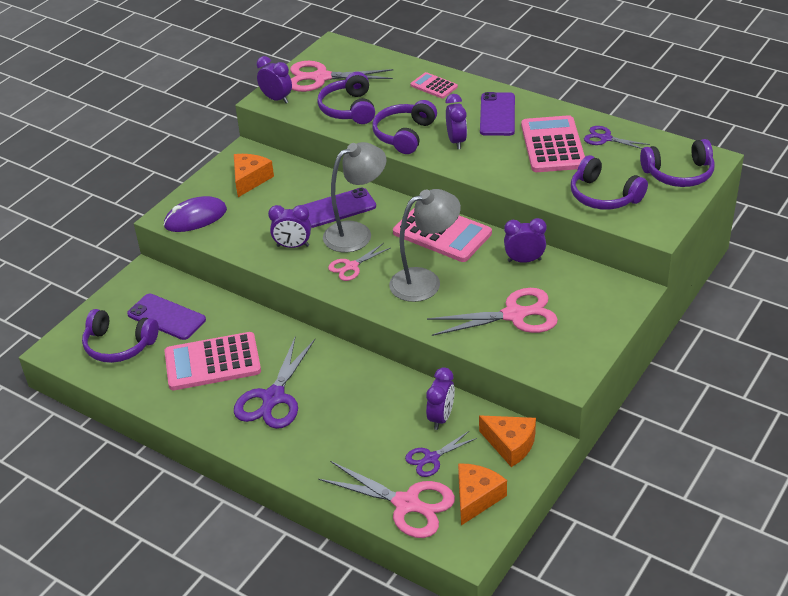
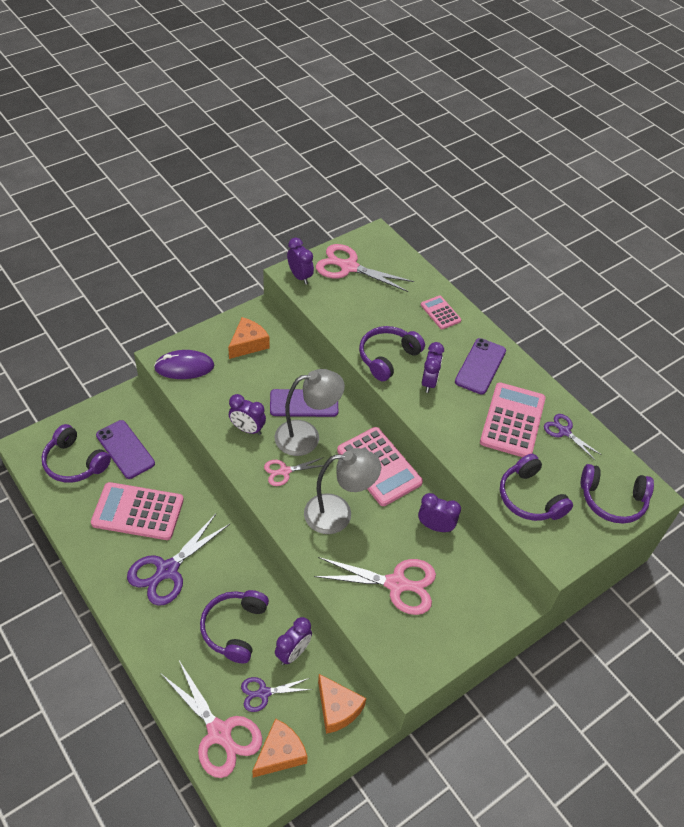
camera: 15 degrees right, 10 degrees up
purple headphones [317,72,375,124] -> purple headphones moved to [200,590,269,663]

